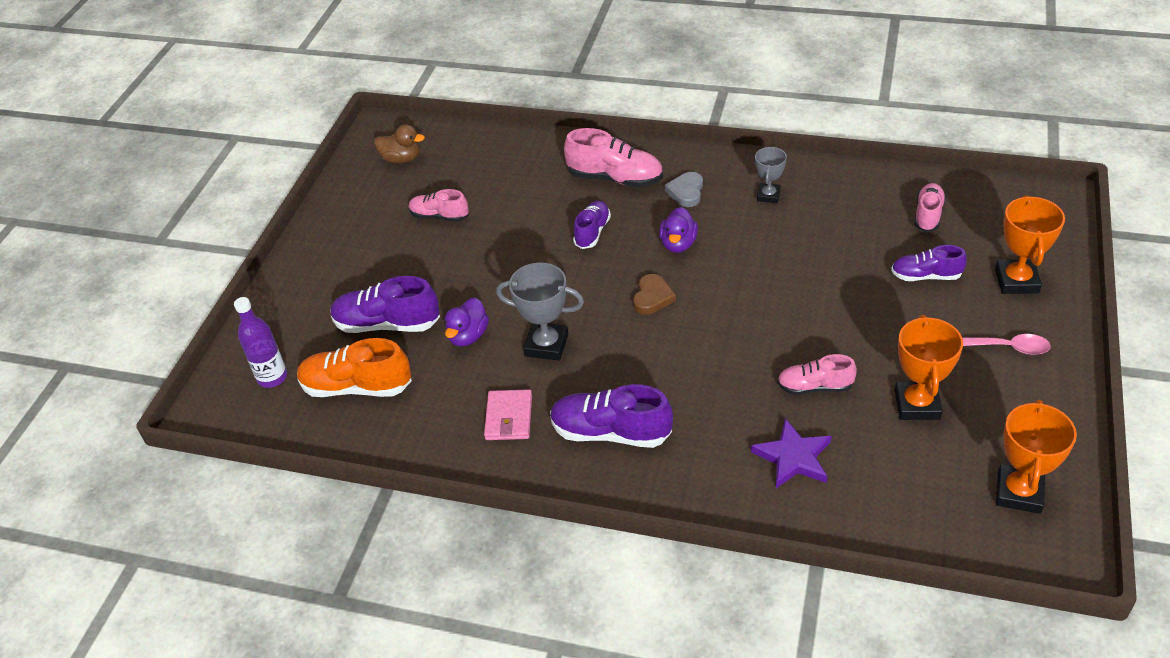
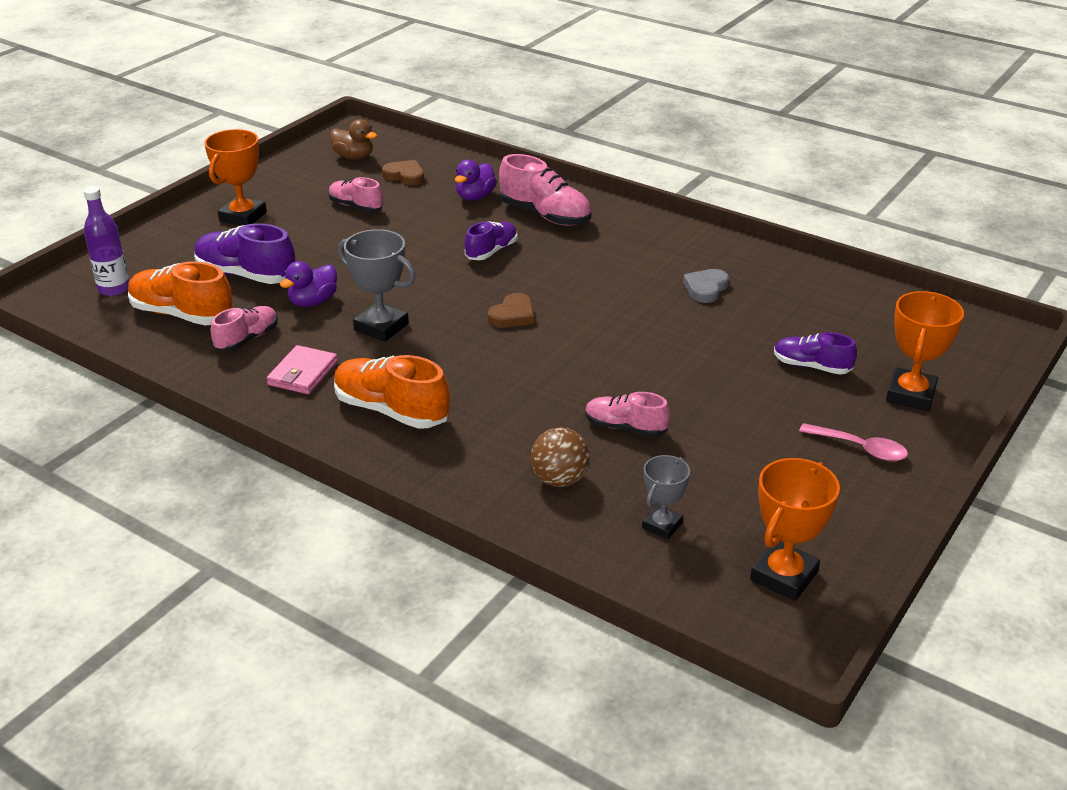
camera: 15 degrees right, 10 degrees down
purple shoe [550,384,673,448] -> orange shoe [334,355,450,429]
purple duck [659,207,698,253] -> purple duck moved to [455,160,497,201]
grey heart [665,172,703,207] -> grey heart moved to [683,269,729,303]
purple star [751,418,832,488] -> brown ball [531,427,590,487]
grey trophy [755,147,787,203] -> grey trophy moved to [642,455,690,539]
orange trophy [895,315,963,420] -> orange trophy moved to [204,129,267,226]
pink shoe [914,183,946,232] -> pink shoe moved to [211,306,278,352]
none -> brown heart [382,160,424,185]

